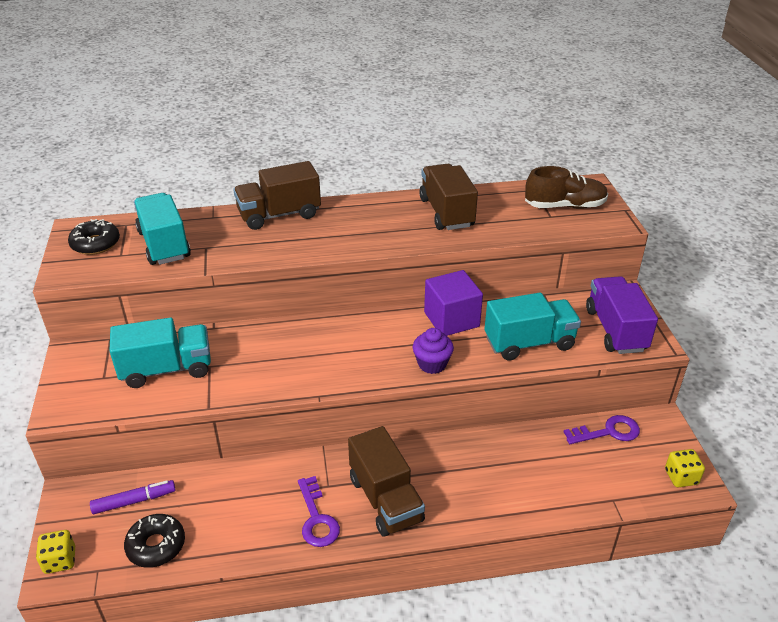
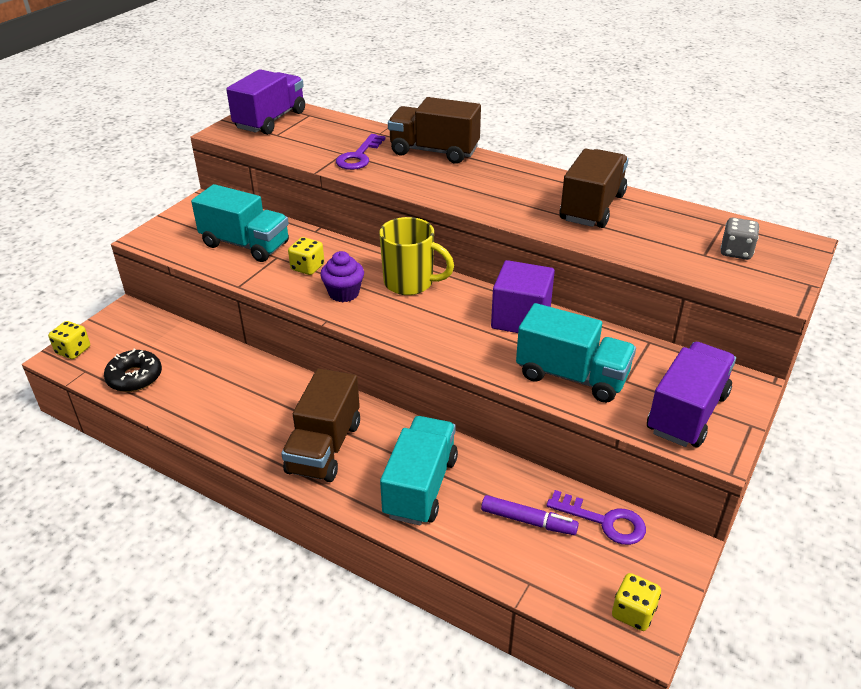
camera: 40 degrees right, 0 degrees up
black donut [68,219,120,255] -> purple truck [226,69,305,135]
purple marker [90,480,176,514] -> purple marker moved to [481,495,579,535]
turquoise truck [134,193,191,265] -> turquoise truck moved to [380,416,458,525]
purple key [298,476,340,547] -> purple key moved to [336,134,385,170]
purple cupcake [413,328,454,374] -> purple cupcake moved to [320,251,364,302]
brown shoe [525,166,608,209] -> grey dice [720,218,759,260]
none -> yellow dice [288,237,324,275]
none -> yellow mug [379,217,454,295]

